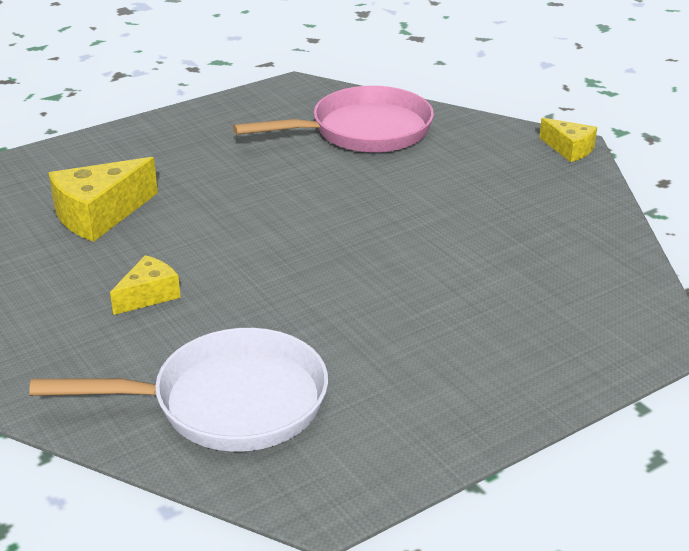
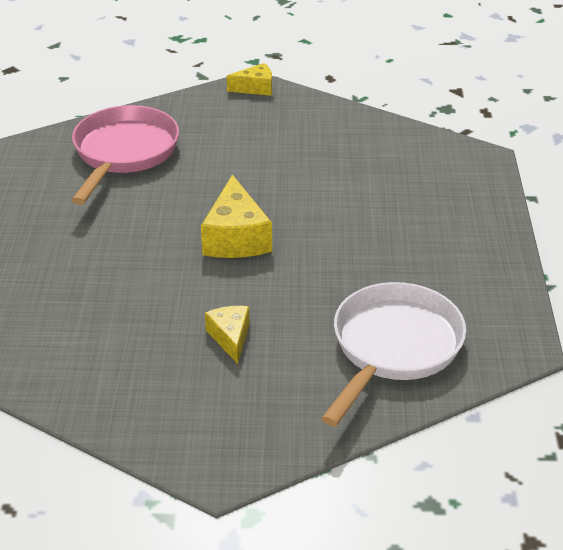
camera: 55 degrees left, 5 degrees up
yellow cheese [49,157,158,242] -> yellow cheese moved to [201,175,272,258]

